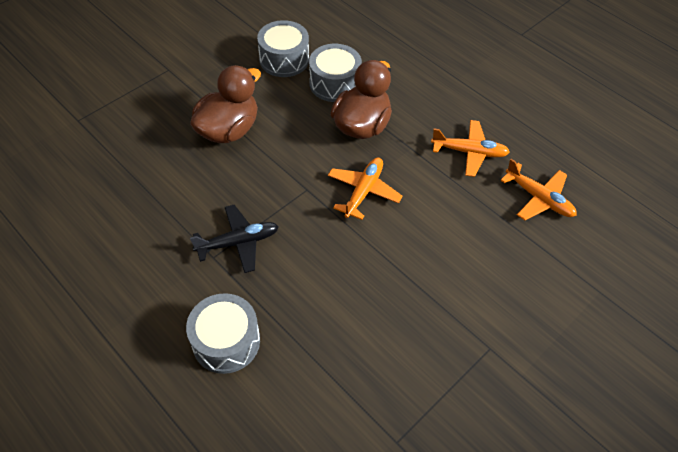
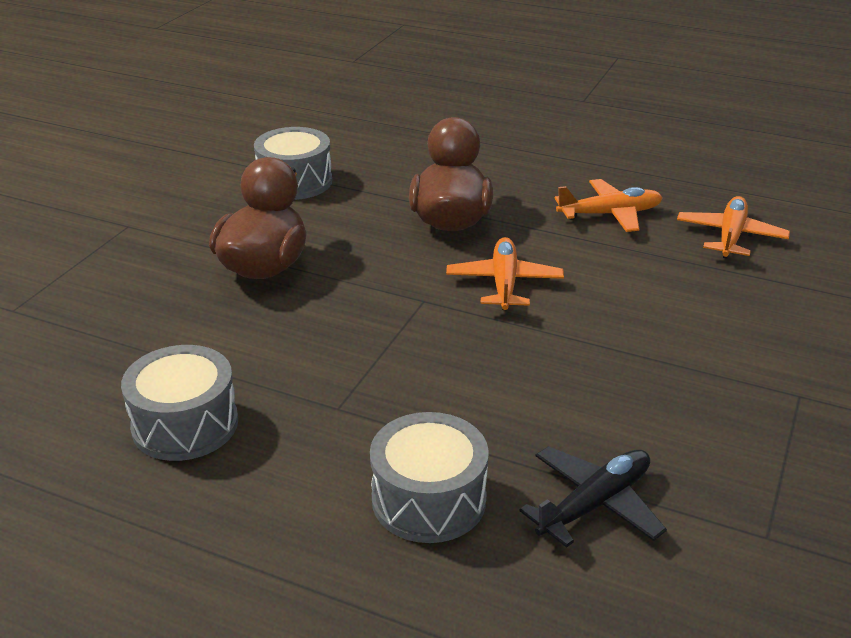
camera: 20 degrees left, 20 degrees down
black plane [190,205,279,273] -> black plane moved to [519,446,667,548]
grey drum [309,44,362,102] -> grey drum moved to [121,345,238,461]
orange plane [500,159,577,220] -> orange plane turned 90 degrees counterclockwise [677,196,790,258]

